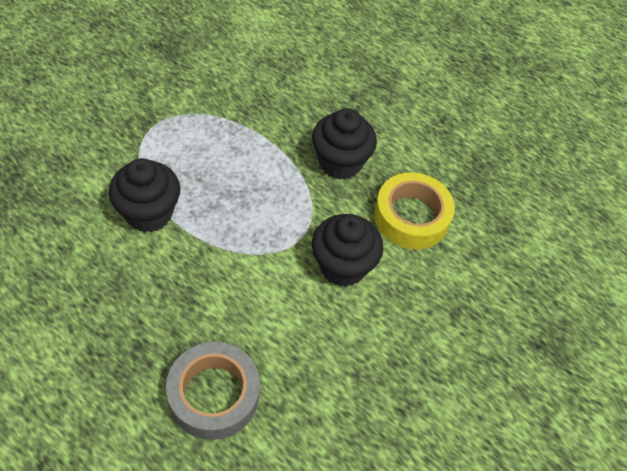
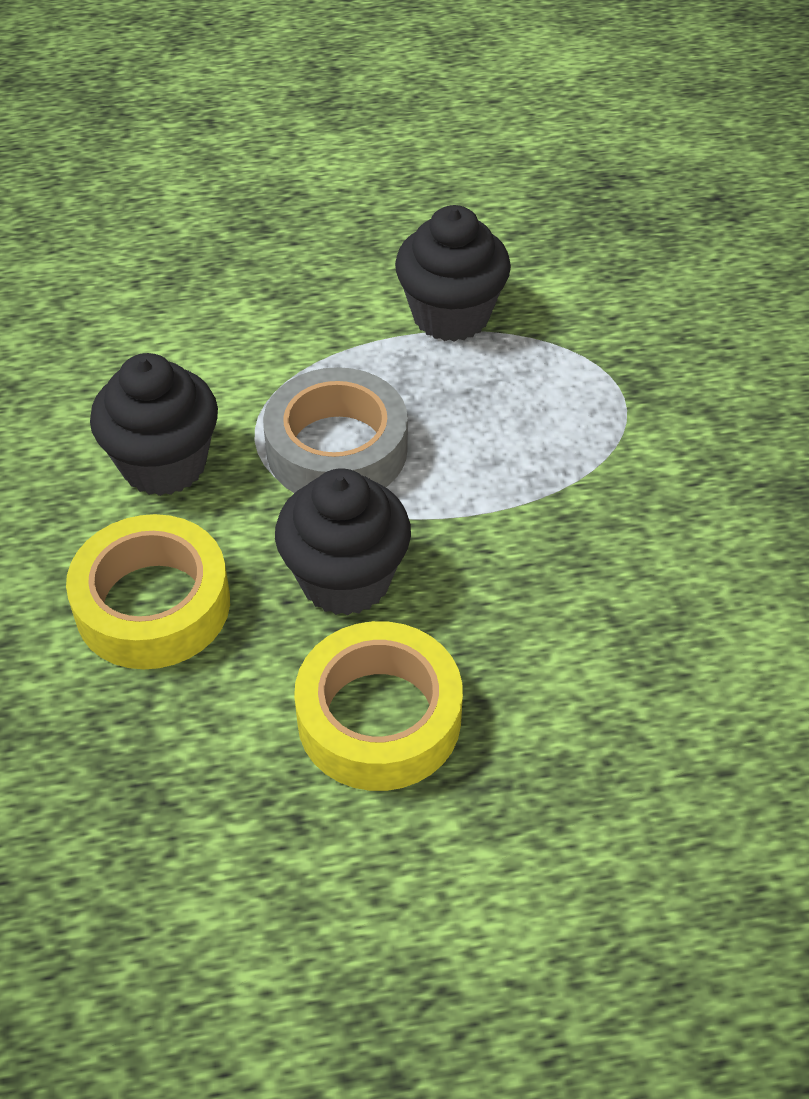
camera: 135 degrees right, 5 degrees down
grey tape [166,342,260,440] -> grey tape moved to [263,367,408,493]
none -> yellow tape [294,621,463,791]

